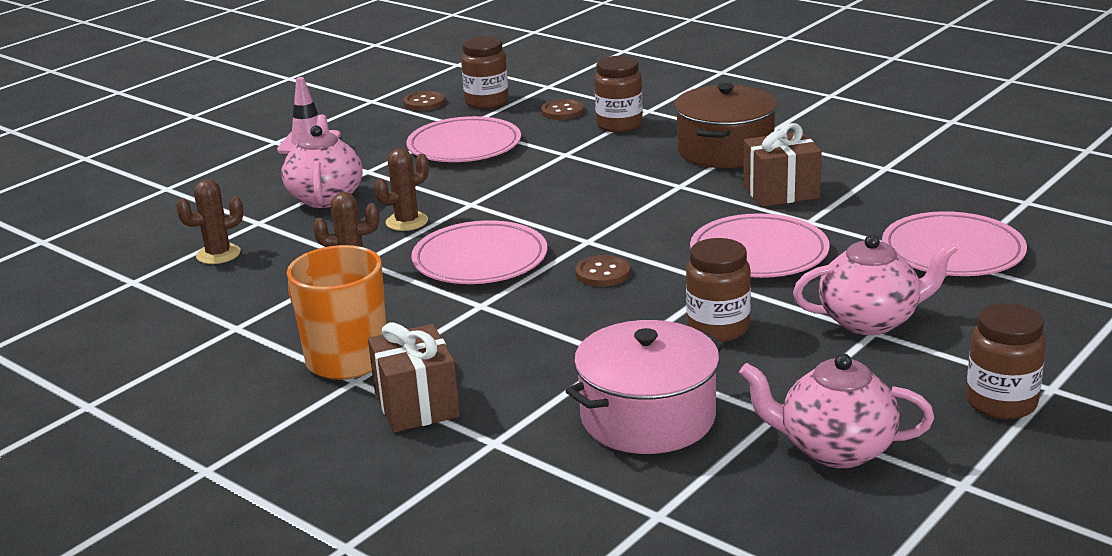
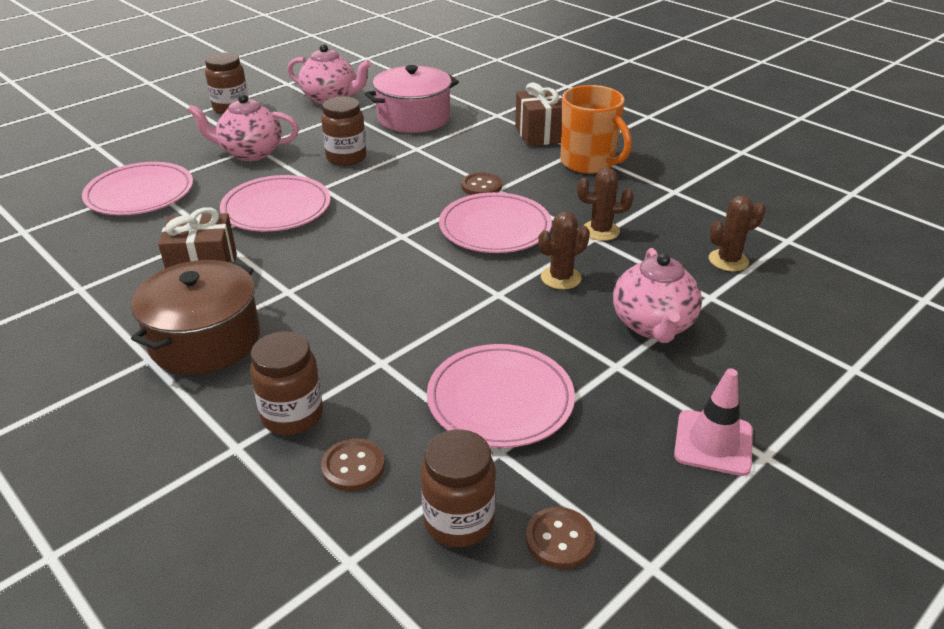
camera: 175 degrees left, 10 degrees up
brown button [575,255,630,287] -> brown button moved to [461,172,502,195]

